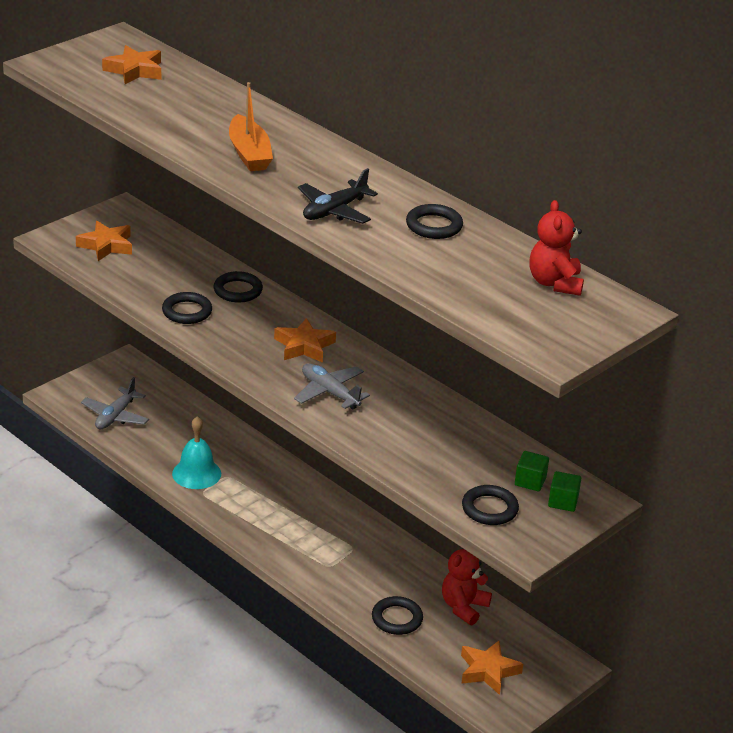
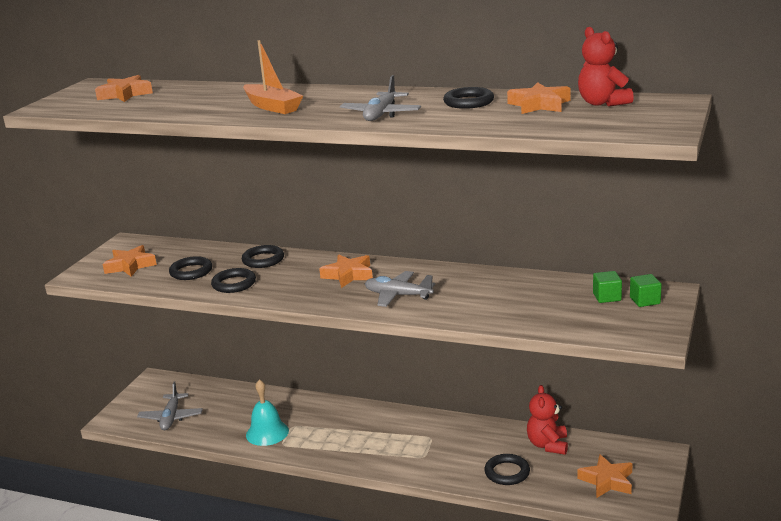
camera: 20 degrees left, 10 degrees down
black plane [298,168,378,224] -> grey plane [340,75,421,121]
black ring [462,485,519,525] -> black ring moved to [169,256,212,280]
none -> orange star [507,82,570,114]

